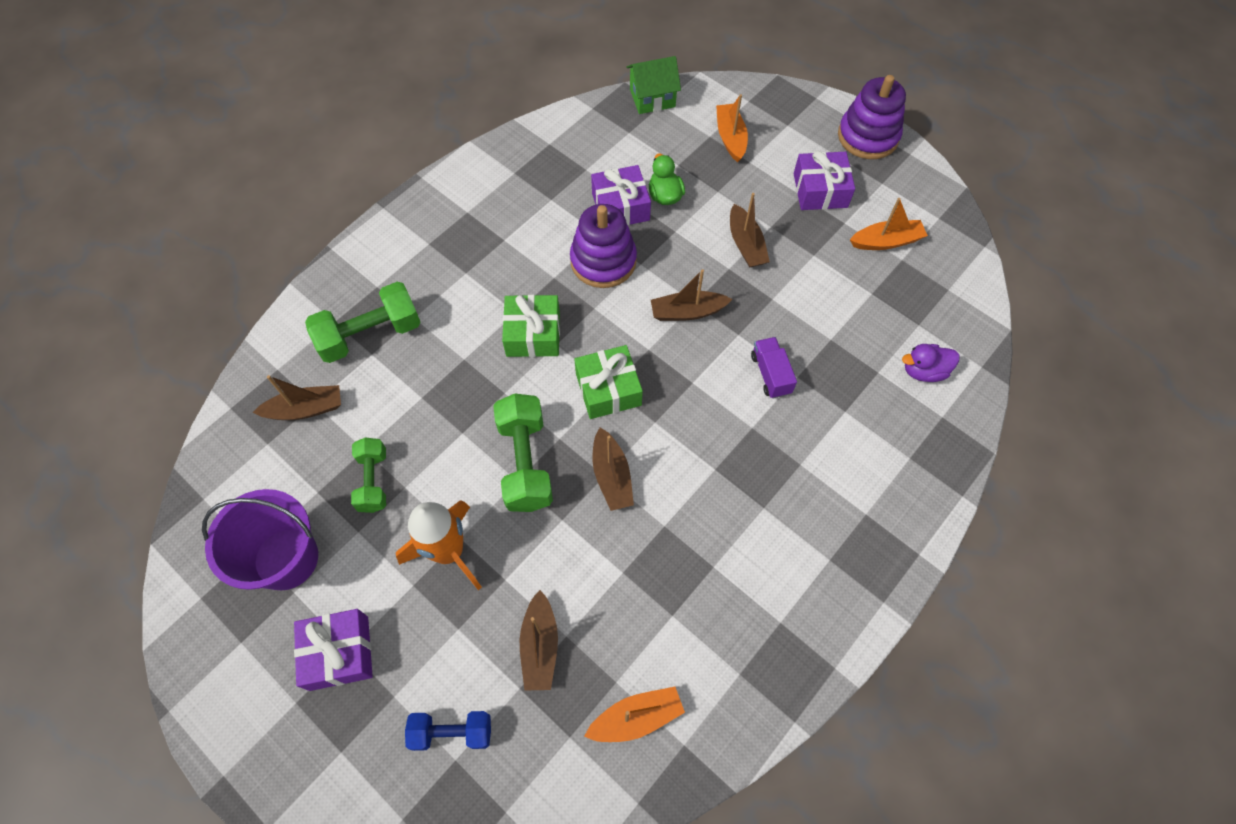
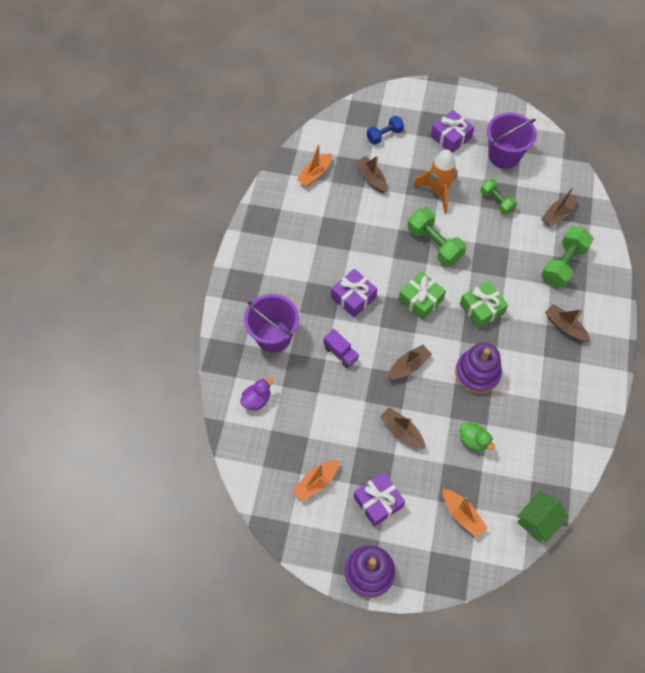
camera: 150 degrees right, 0 degrees up
purple gift [591,165,651,225] -> purple gift moved to [331,269,378,318]
brown boat [593,428,634,511] -> brown boat moved to [545,304,590,342]
none -> purple bucket [244,294,299,353]

